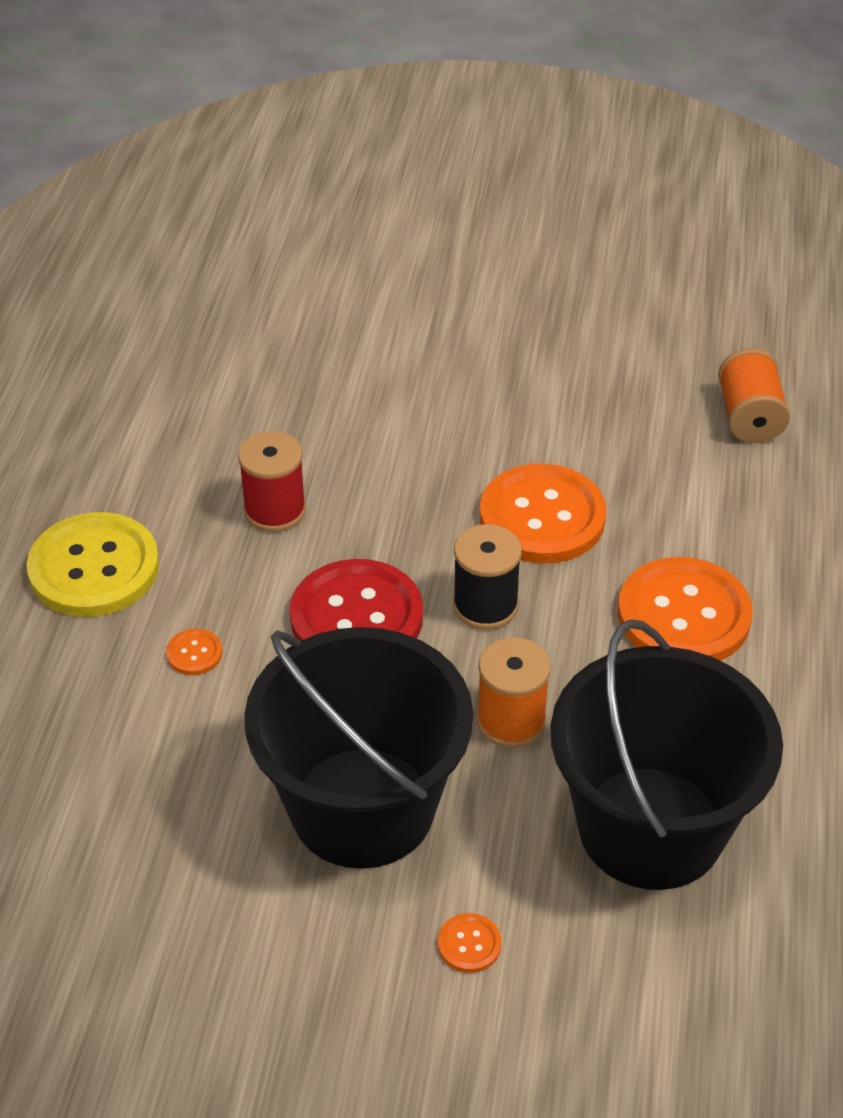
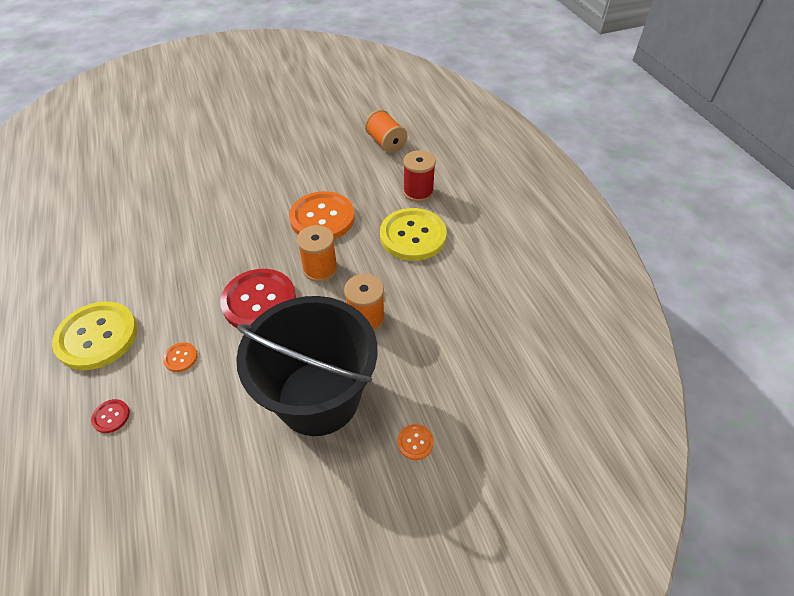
camera: 30 degrees left, 5 degrees up
red spool [238,431,306,532] -> red spool moved to [403,150,436,202]
black spool [453,524,522,630] -> orange spool [297,225,338,282]
black bucket [550,619,783,890] -> none
orange button [618,557,753,661] -> yellow button [380,208,447,261]
none -> red button [91,399,130,433]

